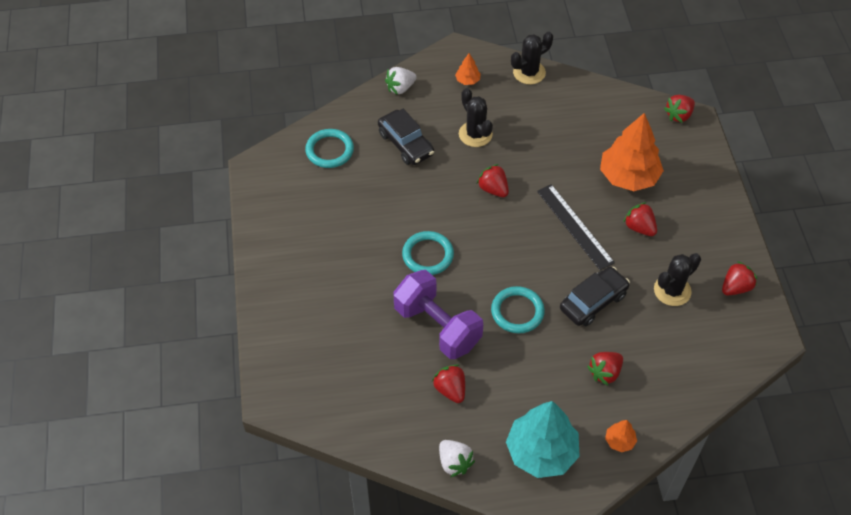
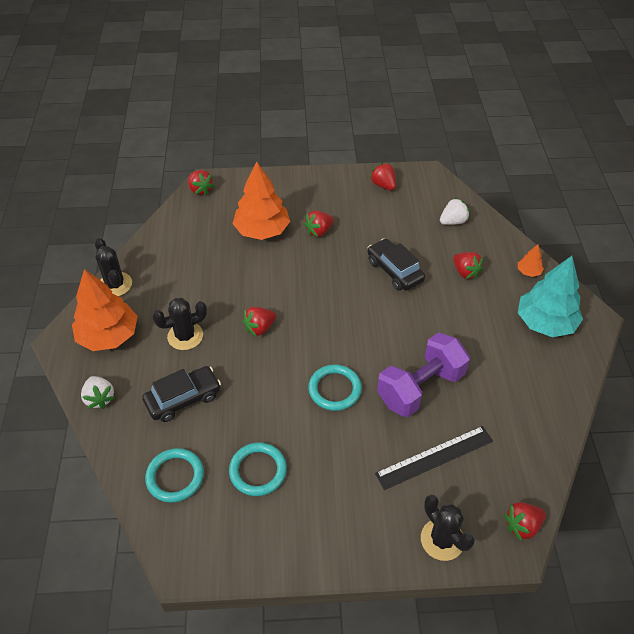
camera: 85 degrees left, 5 degrees down
red strawberry [432,364,465,403] -> red strawberry moved to [504,502,546,541]
white strawberry [439,440,475,477] -> white strawberry moved to [440,198,470,225]
orange tree [455,53,481,85] -> orange tree [72,269,138,351], size x2.30
turquoise ring [491,286,545,333] -> turquoise ring moved to [229,443,287,496]
black ruler [537,184,615,270] -> black ruler moved to [375,426,493,490]
black cactus [654,253,701,306] -> black cactus moved to [421,495,475,561]

